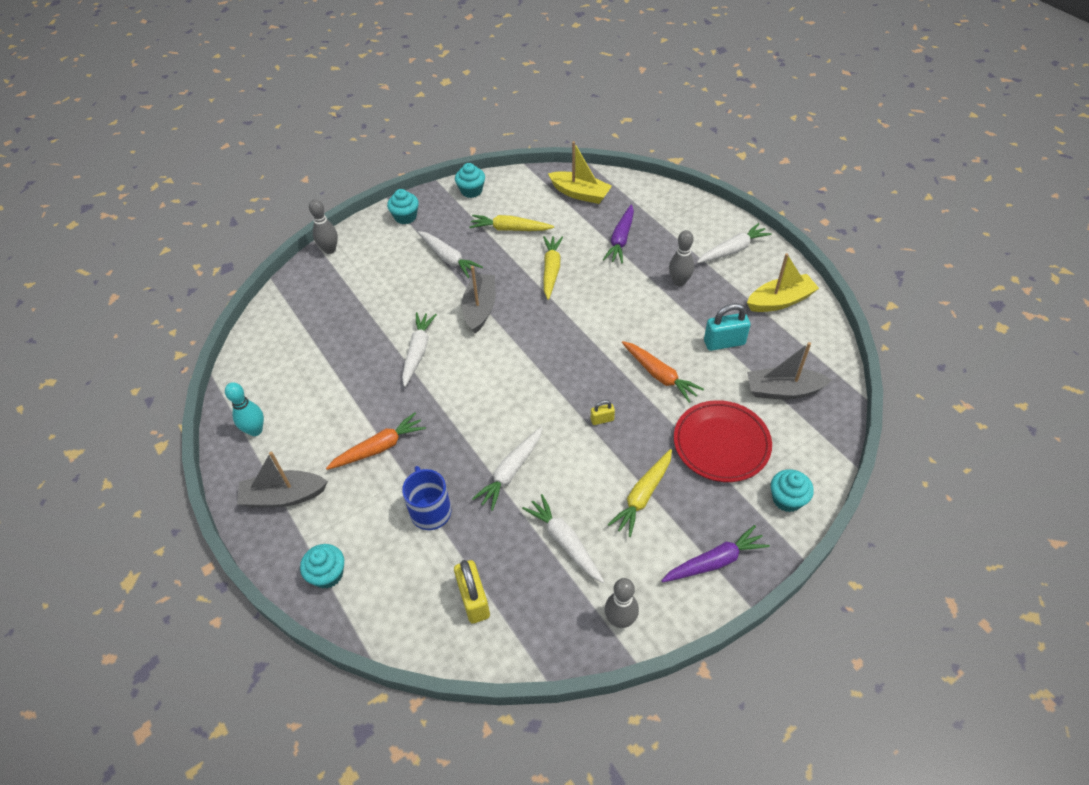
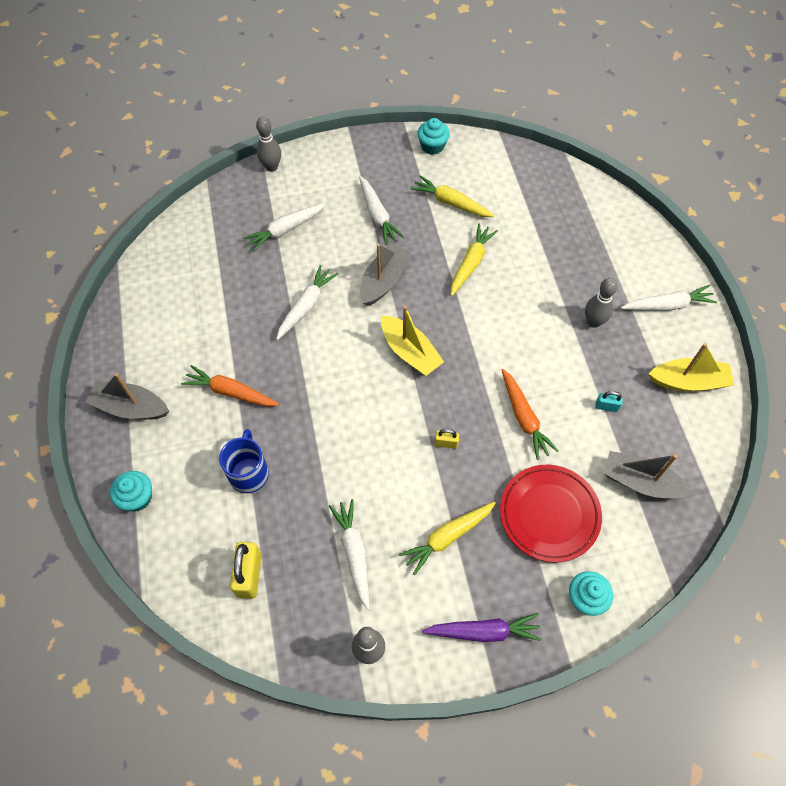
camera: 20 degrees right, 10 degrees up
turquoise bowling pin [225,382,264,436] -> none
orange carrot [326,412,426,470] -> orange carrot turned 150 degrees counterclockwise [181,365,280,407]
turquoise cupcake [387,189,419,224] -> none
white carrot [472,427,542,511] -> white carrot moved to [243,203,326,252]
yellow boat [548,141,612,204] -> yellow boat moved to [381,306,444,376]
purple carrot [603,204,634,264] -> none
turquoise padlock [704,303,751,351] -> turquoise padlock [595,391,623,412], size x0.53

